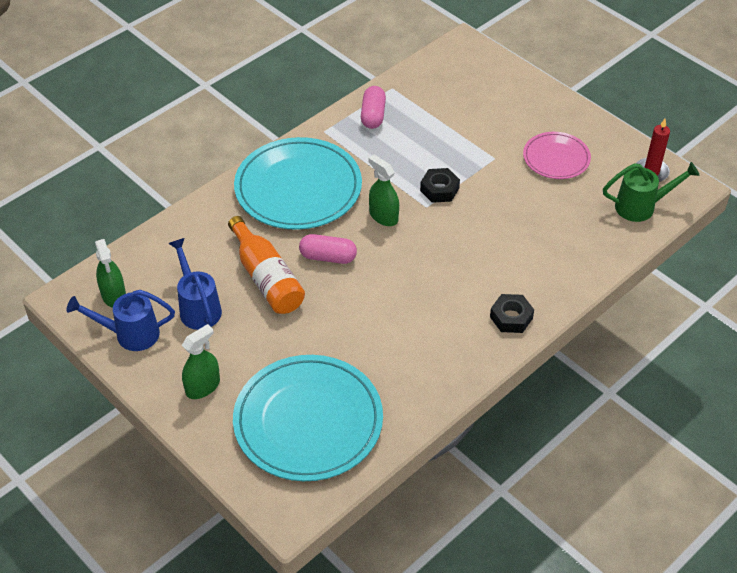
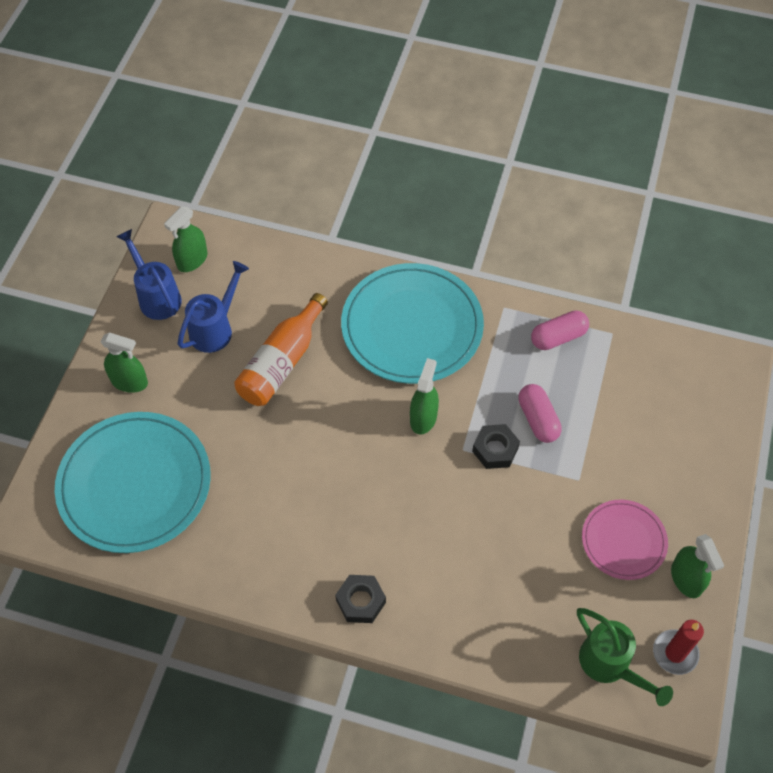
camera: 60 degrees right, 10 degrees up
pink capsule [299,234,357,264] -> pink capsule moved to [518,384,562,443]
none -> green spray bottle [671,534,724,598]

